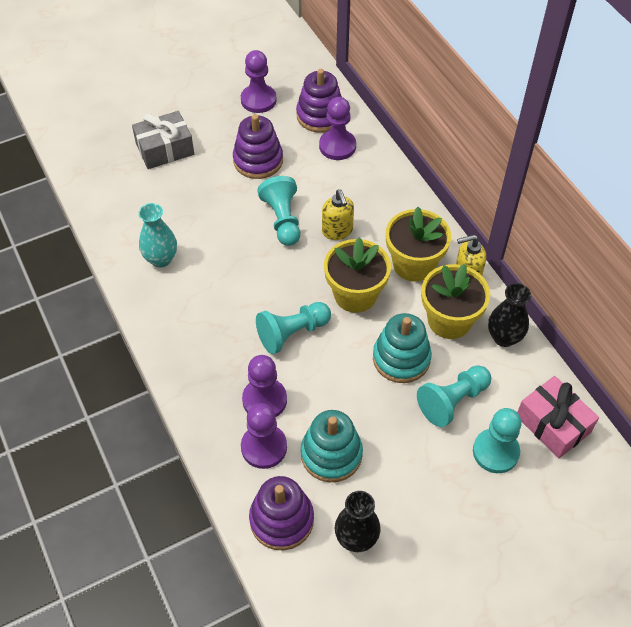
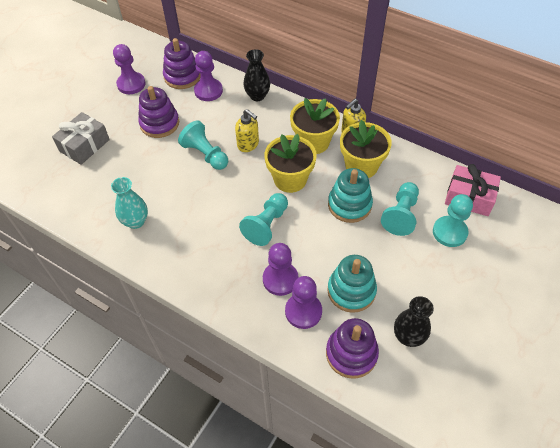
camera: 30 degrees left, 0 degrees up
black vase [488,283,531,347] -> black vase moved to [243,49,270,101]

